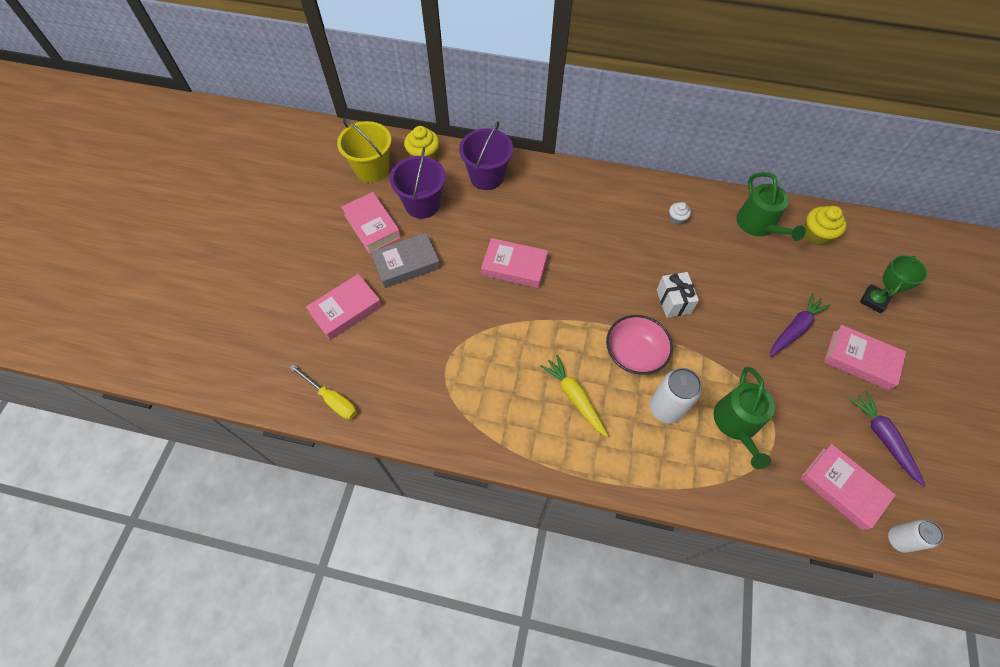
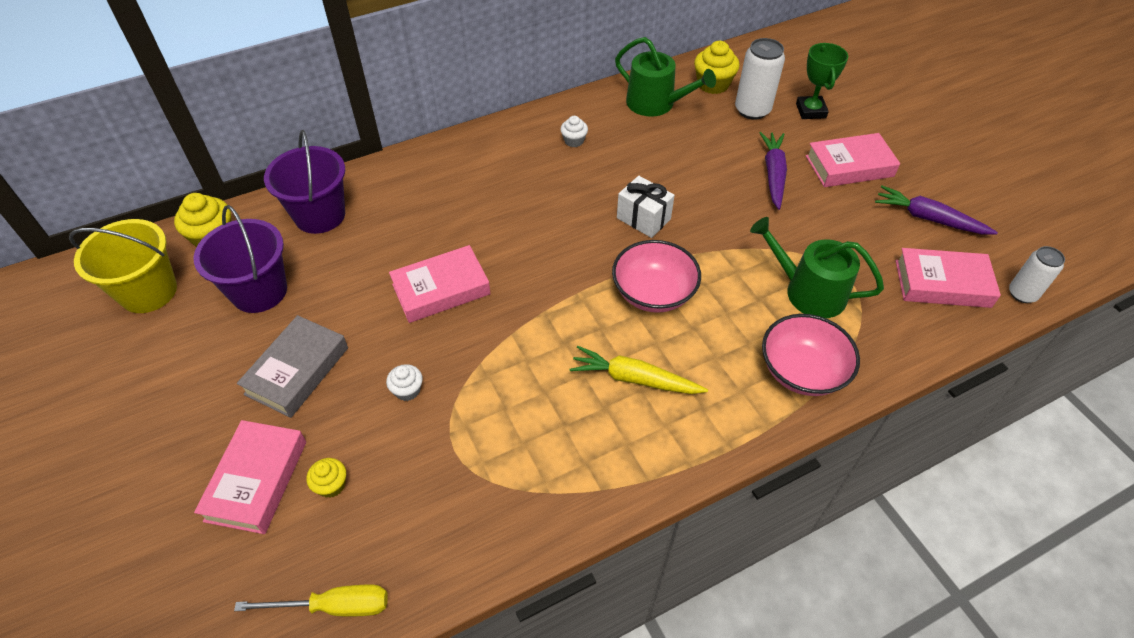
camera: 40 degrees left, 10 degrees down
pink book [341,192,401,254] -> none
white can [650,368,702,424] -> white can moved to [735,38,785,120]
green watering can [713,367,775,469] -> green watering can turned 150 degrees clockwise [750,217,884,318]
none -> yellow cupcake [306,458,346,498]
none -> white cupcake [386,364,423,401]
none -> pink bowl [762,314,860,396]

